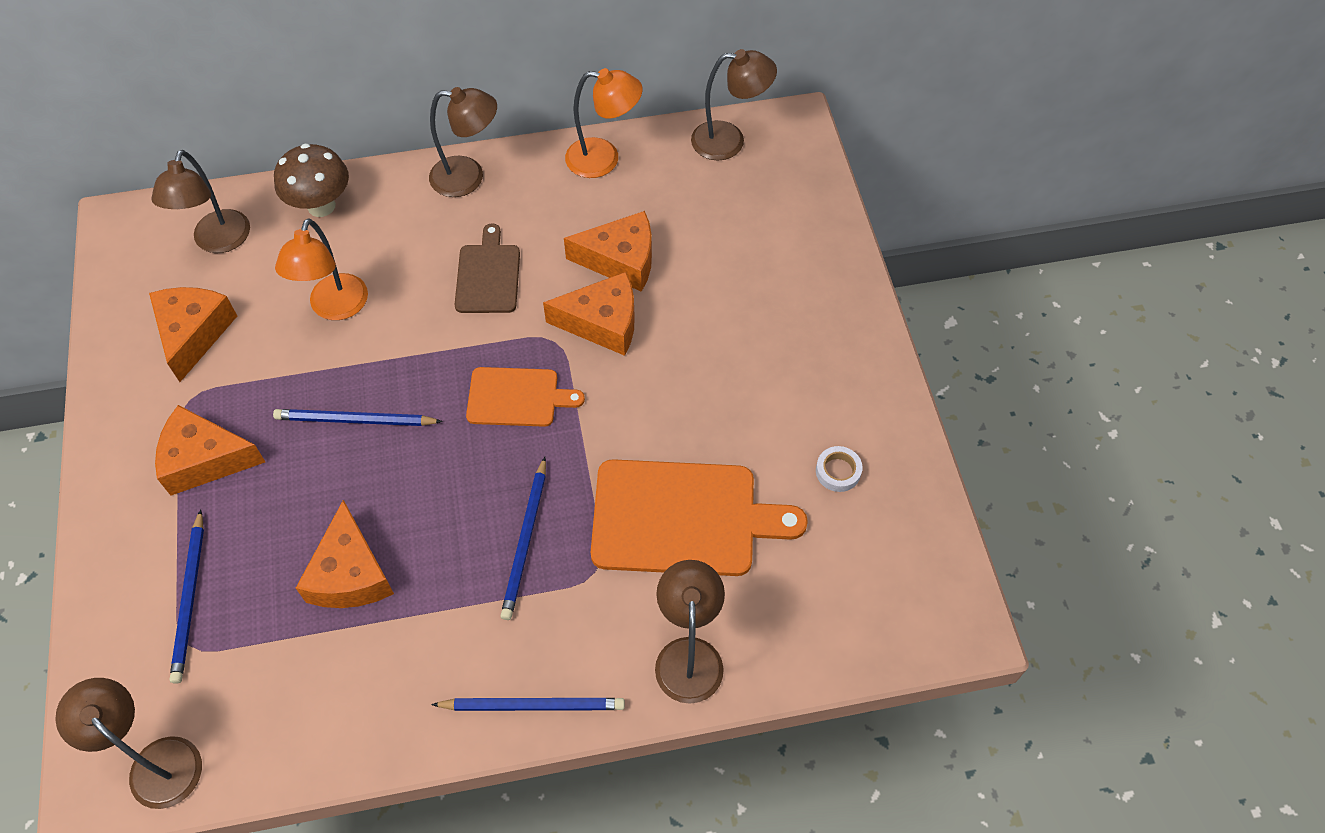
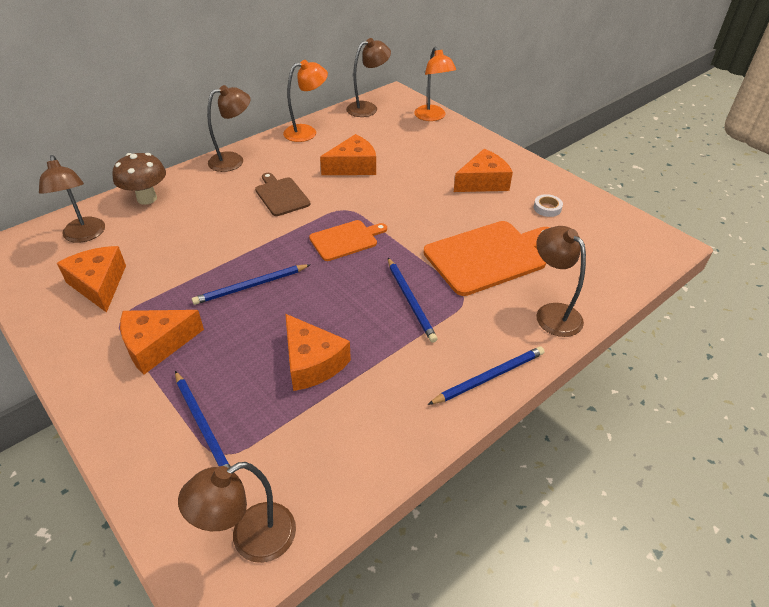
camera: 30 degrees left, 15 degrees down
brown lamp [55,678,202,809] -> brown lamp turned 45 degrees counterclockwise [178,462,296,563]
orange lamp [275,219,368,320] -> orange lamp moved to [414,47,456,121]
orange cheese [543,272,635,356] -> orange cheese moved to [454,149,513,192]

